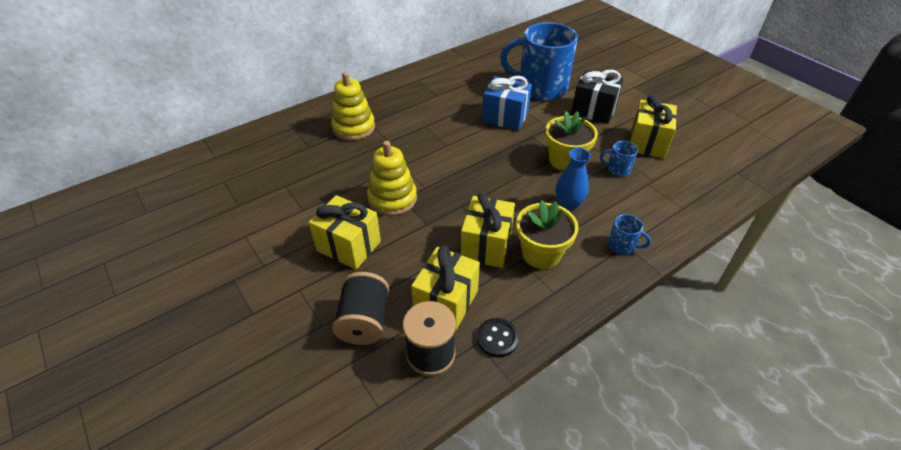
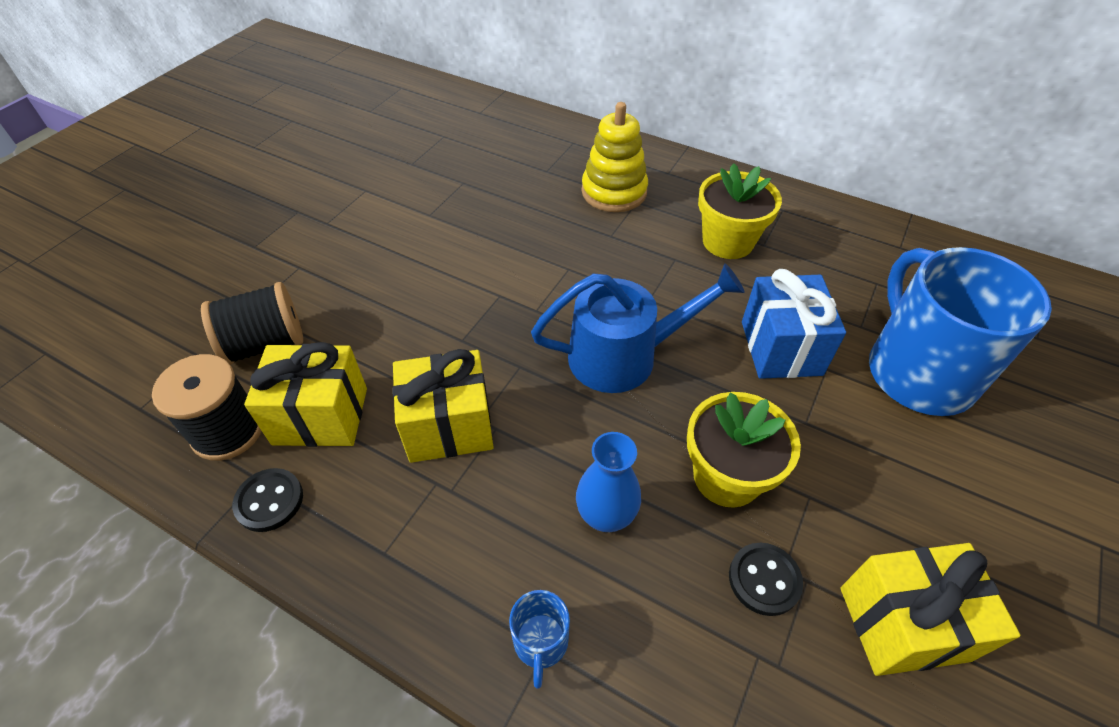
camera: 65 degrees right, 5 degrees up
yellow gift [309,195,381,270] -> none
yellow stacking toy [367,141,417,216] -> none
yellow flower pot [516,200,578,269] -> yellow flower pot moved to [698,163,782,259]
black gift [571,70,624,124] -> none
blue mug [600,141,638,177] -> black button [729,543,803,616]
none -> blue watering can [531,263,745,393]

